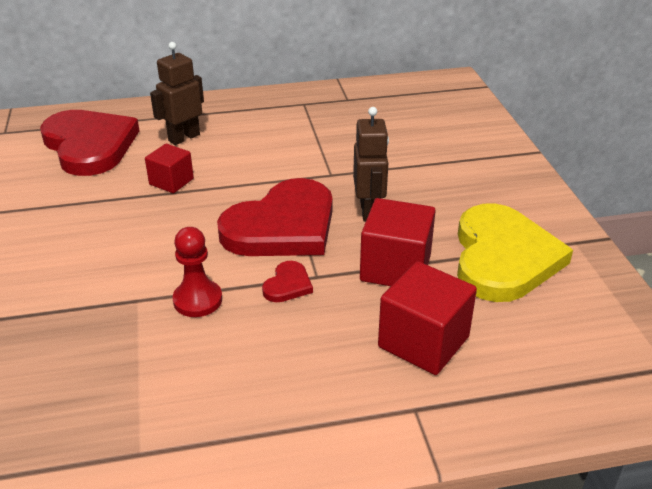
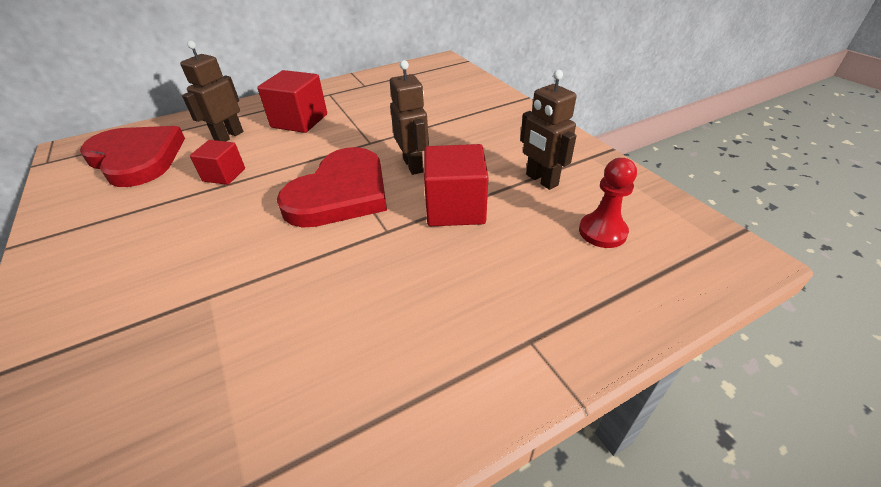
camera: 15 degrees left, 5 degrees up
red pawn [173,227,222,317] -> red pawn moved to [579,158,637,248]
red heart [262,261,313,302] -> none
red cube [378,261,477,375] -> red cube moved to [257,70,327,133]
yellow heart [457,203,573,302] -> brown robot [520,70,577,190]

